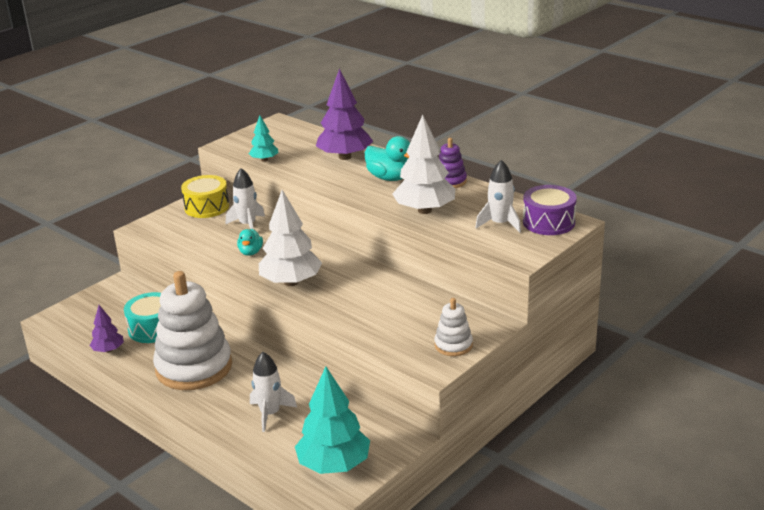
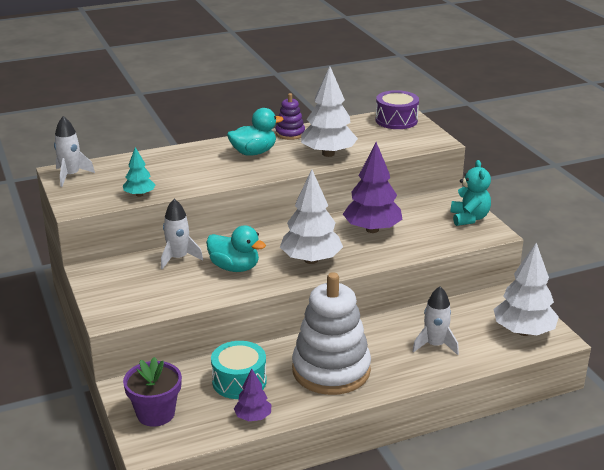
camera: 65 degrees left, 0 degrees up
yellow drum [181,175,229,218] -> none
turquoise duck [237,229,263,256] -> turquoise duck [206,225,266,272], size x1.62
turquoise tree [295,367,370,474] -> white tree [494,243,559,336]
purple tree [316,69,373,160] -> purple tree moved to [343,142,403,233]
white stacking toy [434,298,473,356] -> turquoise teddy bear [451,160,491,226]
white rocket [475,160,521,233] -> white rocket moved to [54,116,95,187]
none -> purple flower pot [123,357,182,427]

